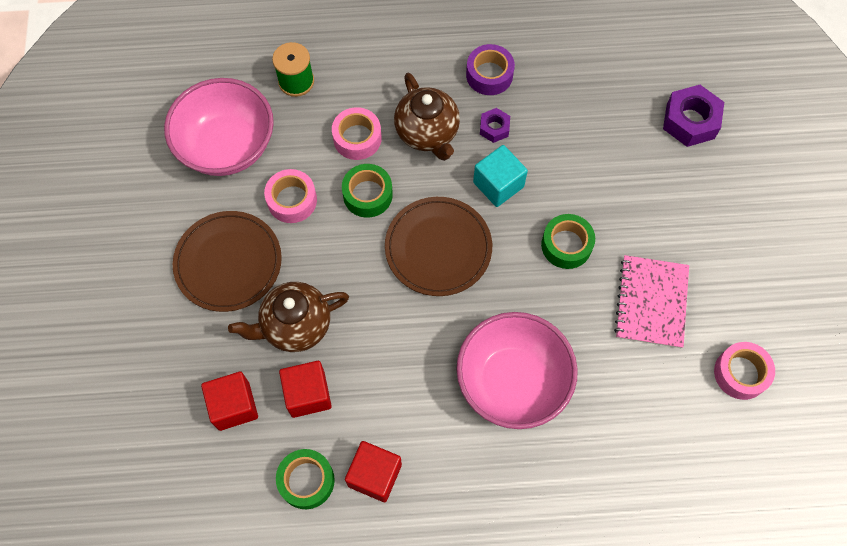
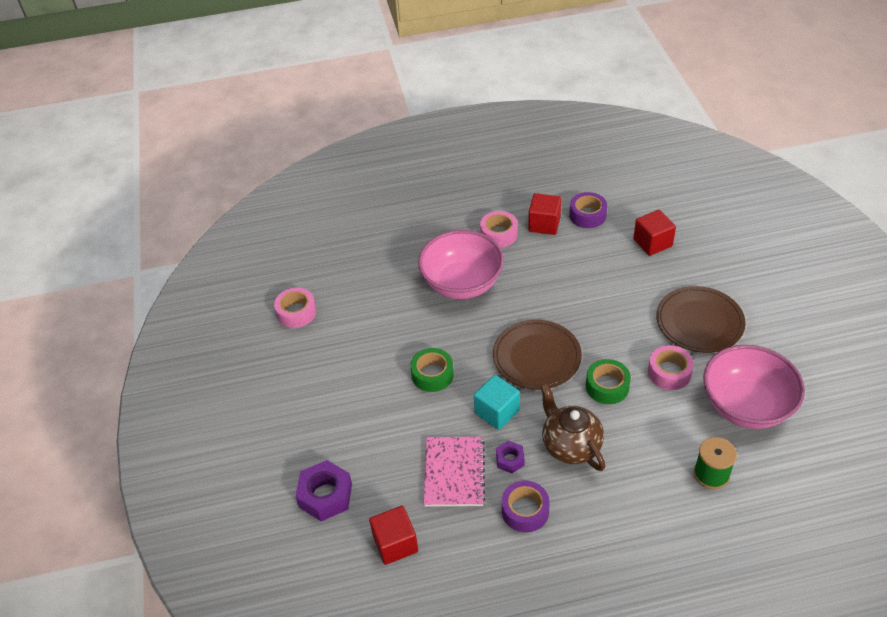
camera: 175 degrees right, 20 degrees down
brown teapot [228,282,349,352] -> none
green tape [276,449,335,509] -> purple tape [569,192,607,228]
red cube [279,361,332,418] -> red cube moved to [369,506,418,565]
pink tape [332,107,382,160] -> pink tape moved to [480,211,518,248]
pink notebook [614,255,689,348] -> pink notebook moved to [424,437,485,507]

